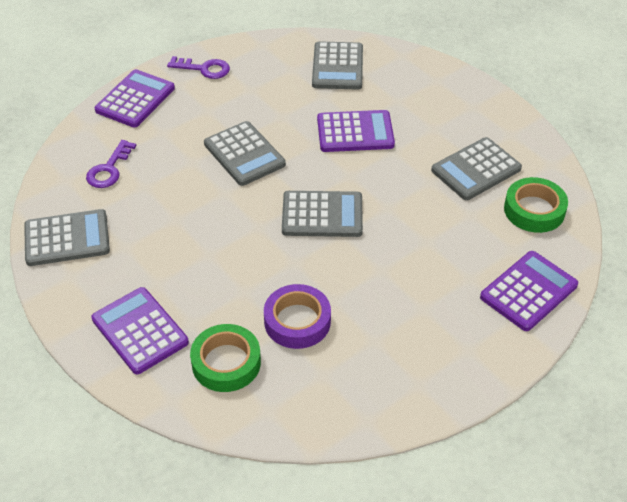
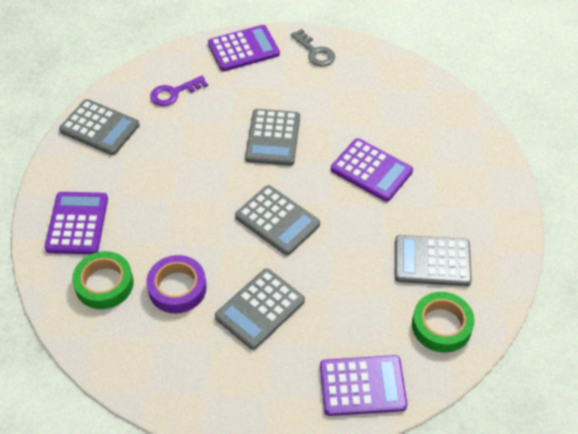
camera: 40 degrees right, 5 degrees up
purple key [167,56,230,79] -> grey key [290,29,335,66]
grey calculator [312,41,363,90] -> grey calculator moved to [215,268,305,350]

